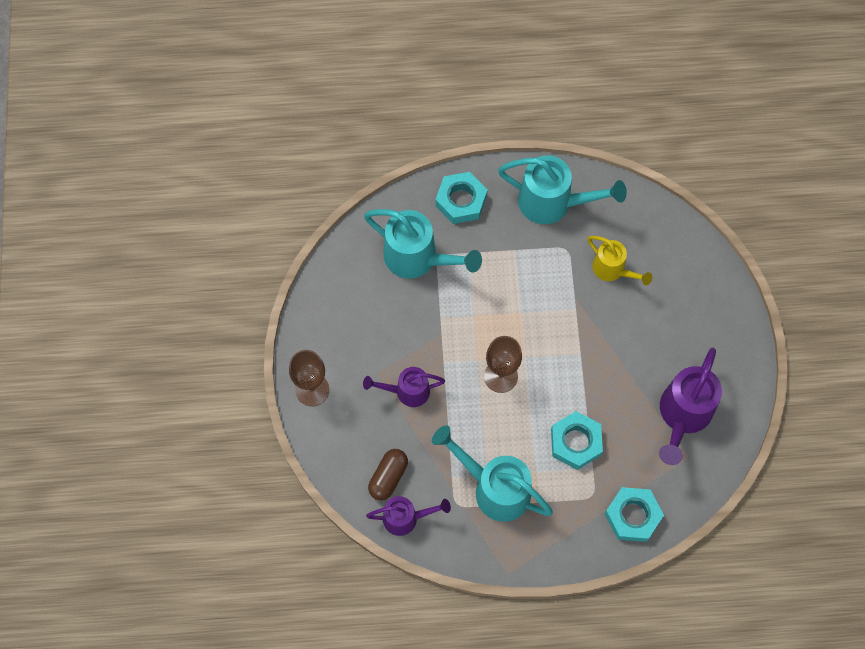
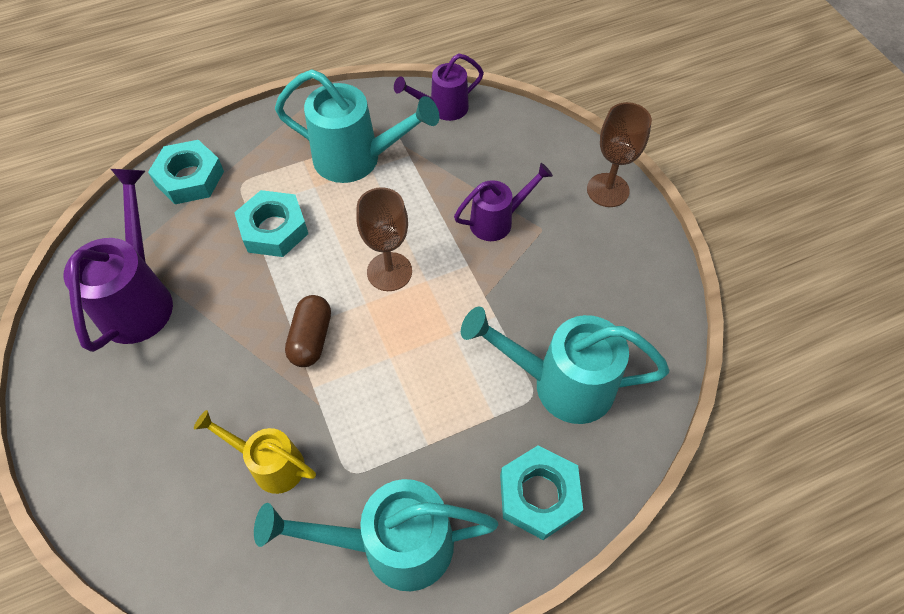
camera: 160 degrees right, 10 degrees down
brown capsule [368,449,408,501] -> brown capsule moved to [285,295,331,367]

